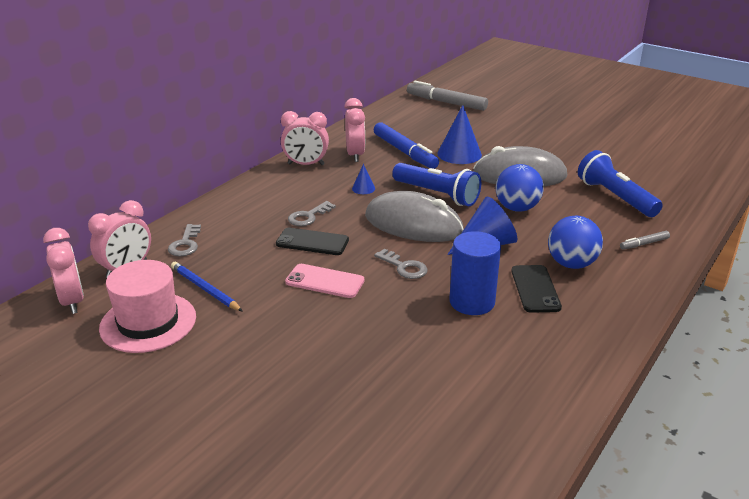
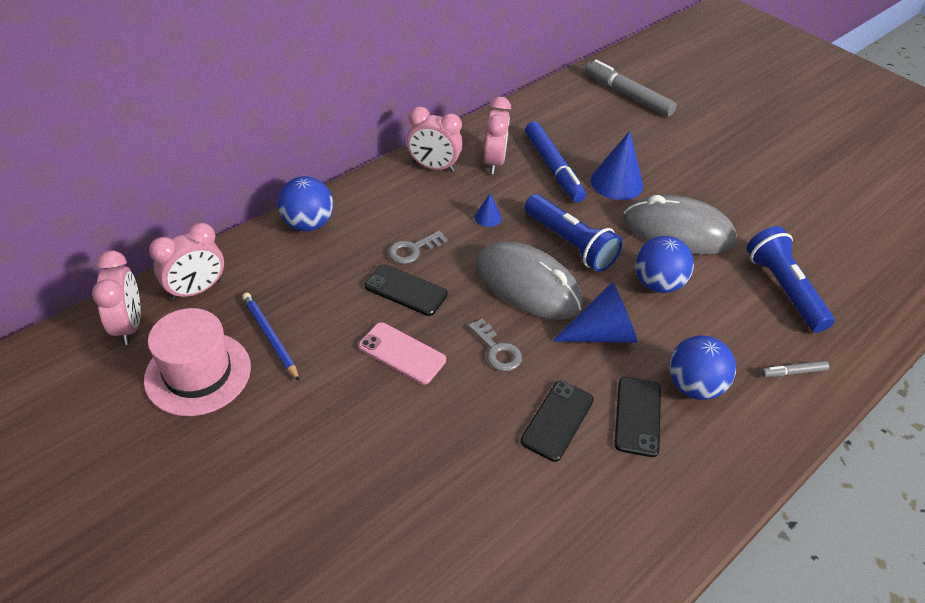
camera: 10 degrees right, 15 degrees up
grey key [168,224,201,257] -> none
blue cylinder [449,231,501,315] -> black phone [520,381,594,462]
none -> blue ball [278,176,333,231]

